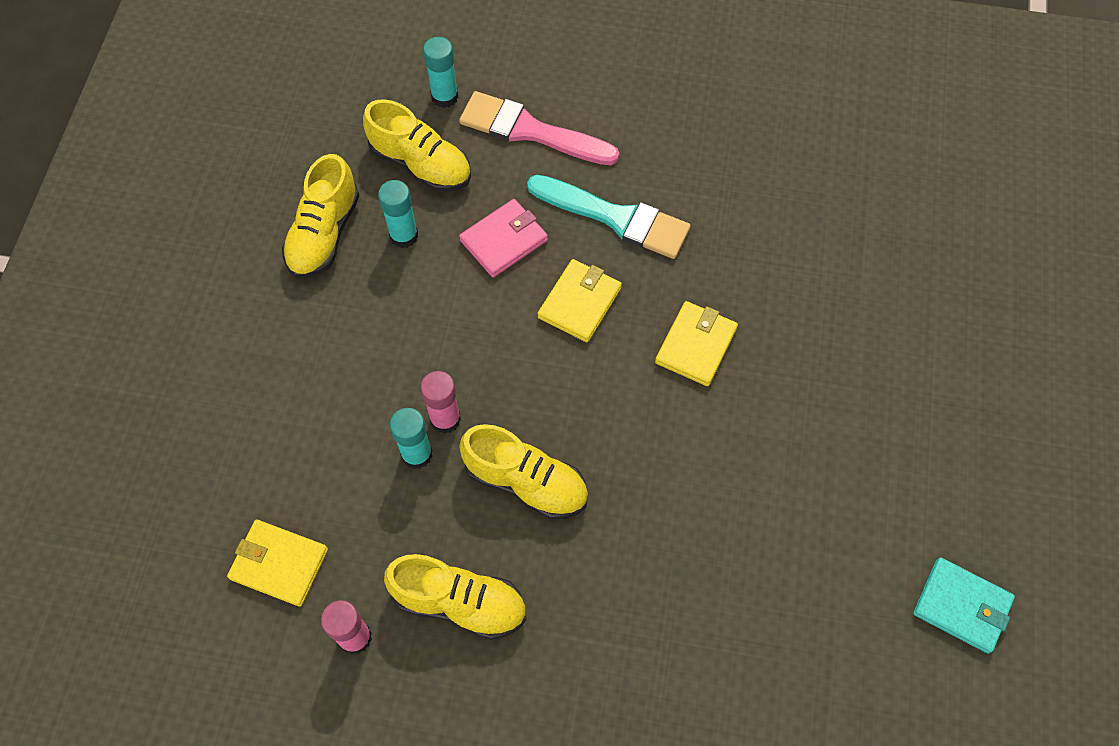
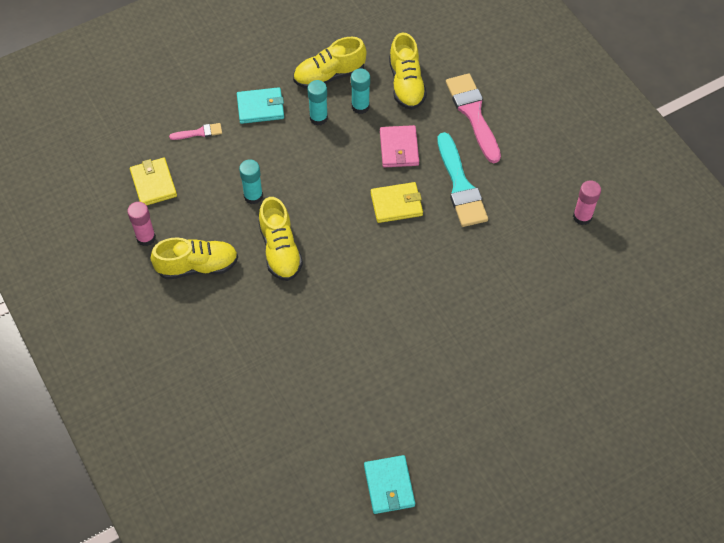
camera: 50 degrees right, 5 degrees down
yellow shoe [384,554,526,640] -> yellow shoe turned 75 degrees counterclockwise [151,237,238,280]
pink glue stick [420,371,461,434] -> pink glue stick moved to [573,180,601,225]
turquoise glue stick [423,37,458,108] -> turquoise glue stick moved to [307,80,328,126]
pink wallet [459,199,548,278] -> pink wallet turned 75 degrees clockwise [380,125,419,167]
yellow wallet [655,301,738,386] -> none
none -> pink brush [169,123,222,140]
none -> turquoise wallet [237,87,284,124]

